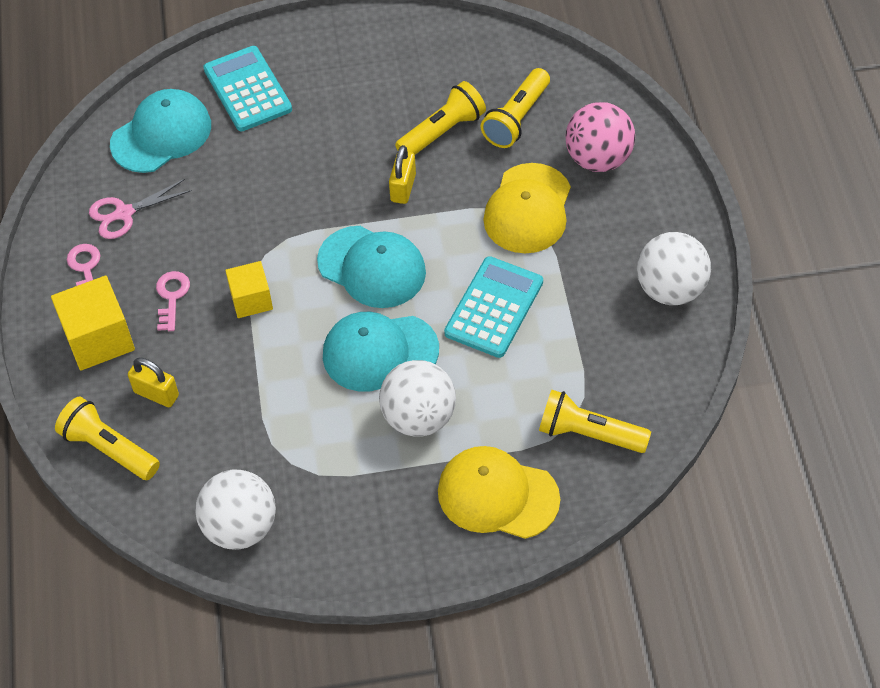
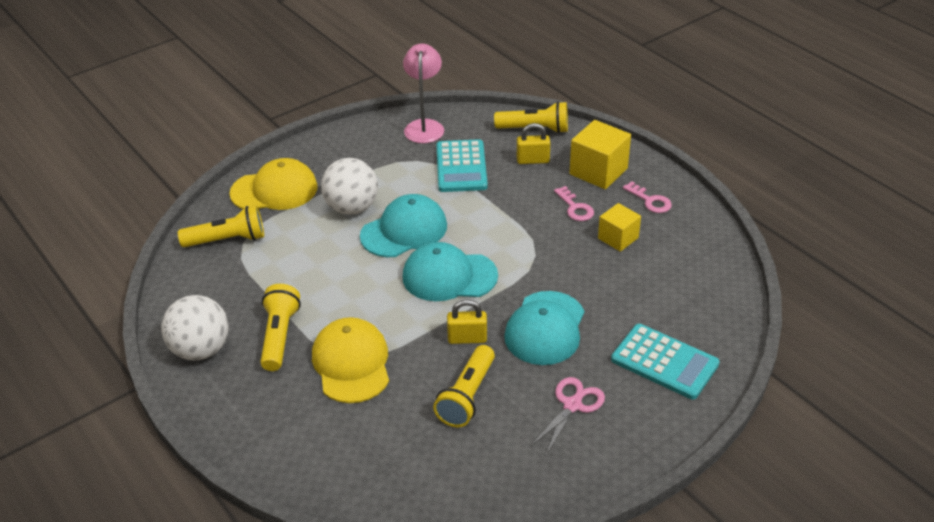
camera: 150 degrees right, 15 degrees down
pink scissors [89,179,192,239] -> pink scissors moved to [530,377,605,455]
turquoise cap [110,89,211,173] -> turquoise cap moved to [504,291,584,365]
white ball [195,470,276,550] -> pink lamp [403,44,444,143]
yellow cube [225,261,273,318] -> yellow cube moved to [598,203,641,252]
yellow padlock [389,145,416,204] -> yellow padlock turned 75 degrees counterclockwise [447,299,487,344]
turquoise calculator [444,256,543,358] -> turquoise calculator moved to [436,139,488,192]
yellow flashlight [481,68,550,148] -> yellow flashlight moved to [260,284,301,371]
pink ball [566,102,635,172] -> none

